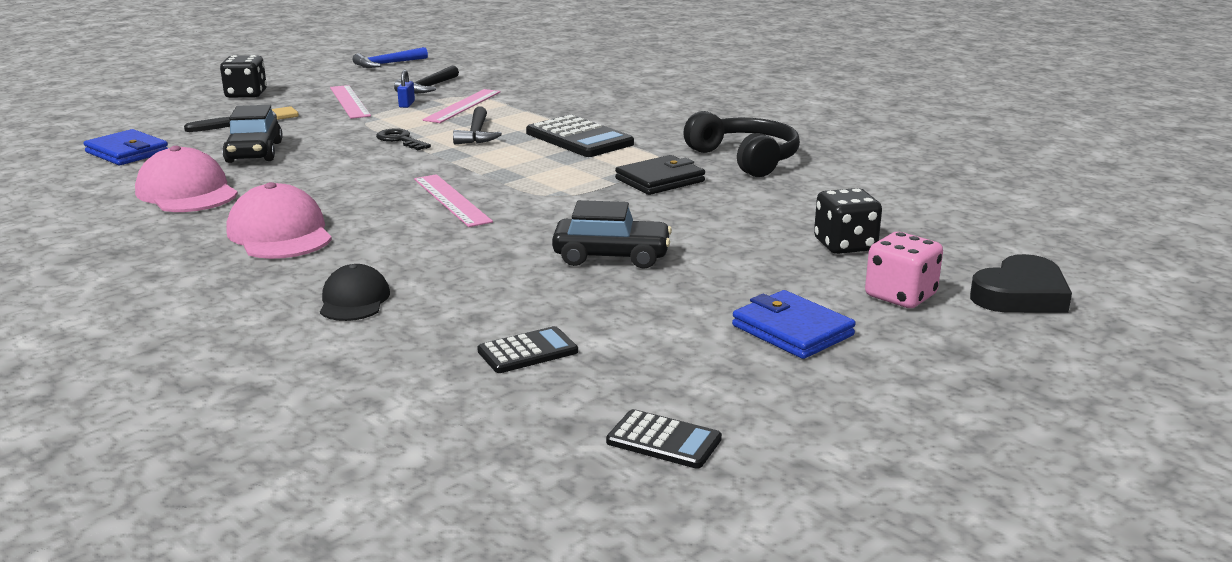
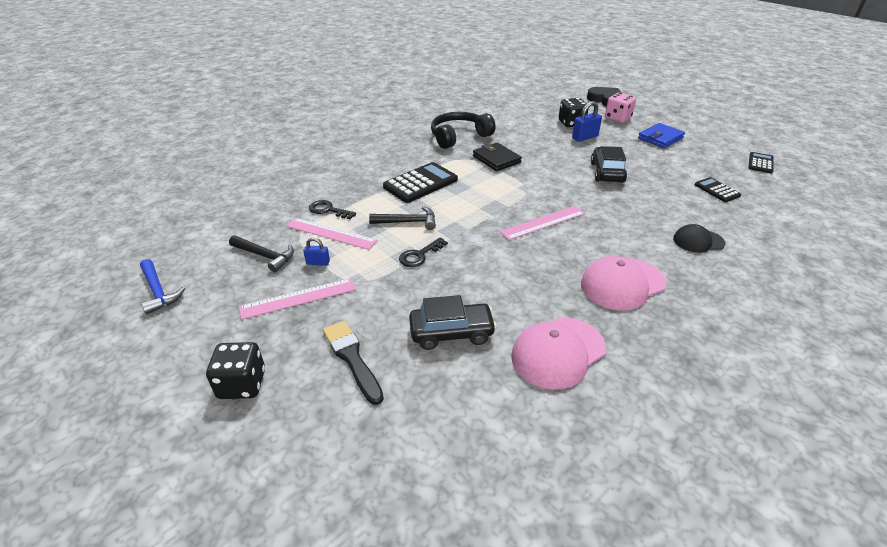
camera: 90 degrees left, 15 degrees up
blue wallet [83,129,168,165] -> none
none -> black key [309,200,356,219]
none -> blue padlock [572,101,602,142]

